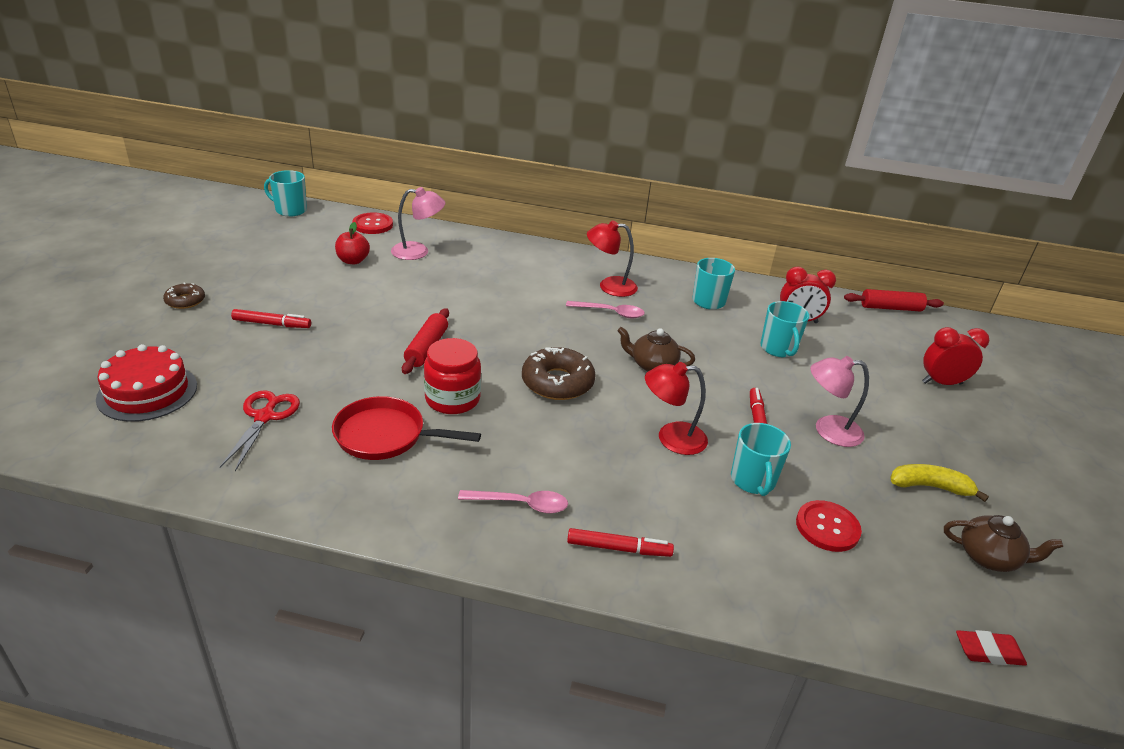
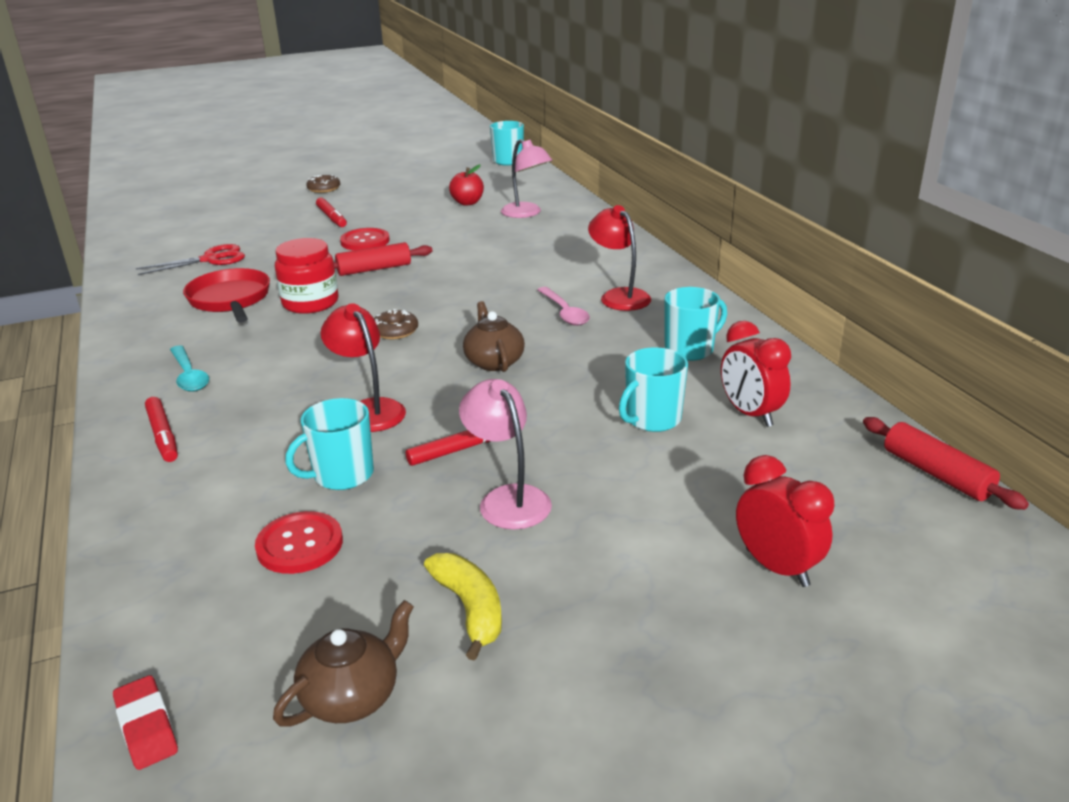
camera: 60 degrees right, 5 degrees down
red cake [96,344,197,422] -> none
red button [352,212,393,234] -> red button moved to [340,228,390,251]
pink spoon [458,490,568,513] -> turquoise spoon [170,345,209,392]
brown donut [522,347,596,400] -> brown donut [374,309,418,339], size x0.56
brown teapot [944,515,1063,572] -> brown teapot turned 120 degrees counterclockwise [273,600,414,727]

